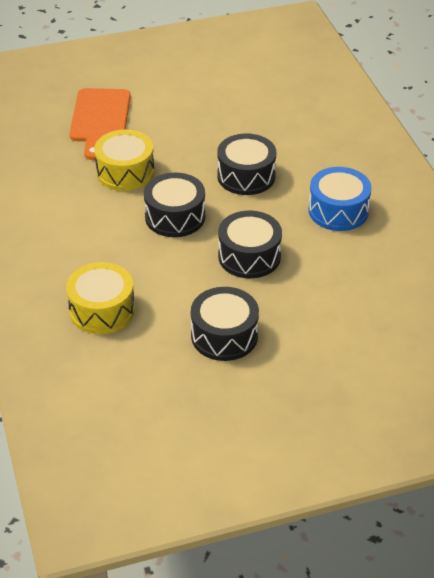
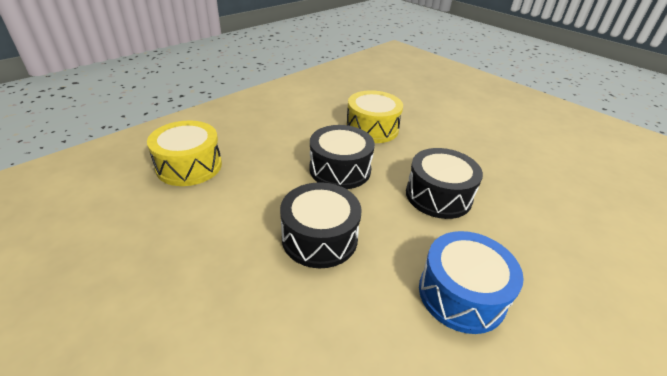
camera: 60 degrees right, 5 degrees down
orange cutting board [69,88,131,160] -> none
black drum [191,287,259,361] -> none

